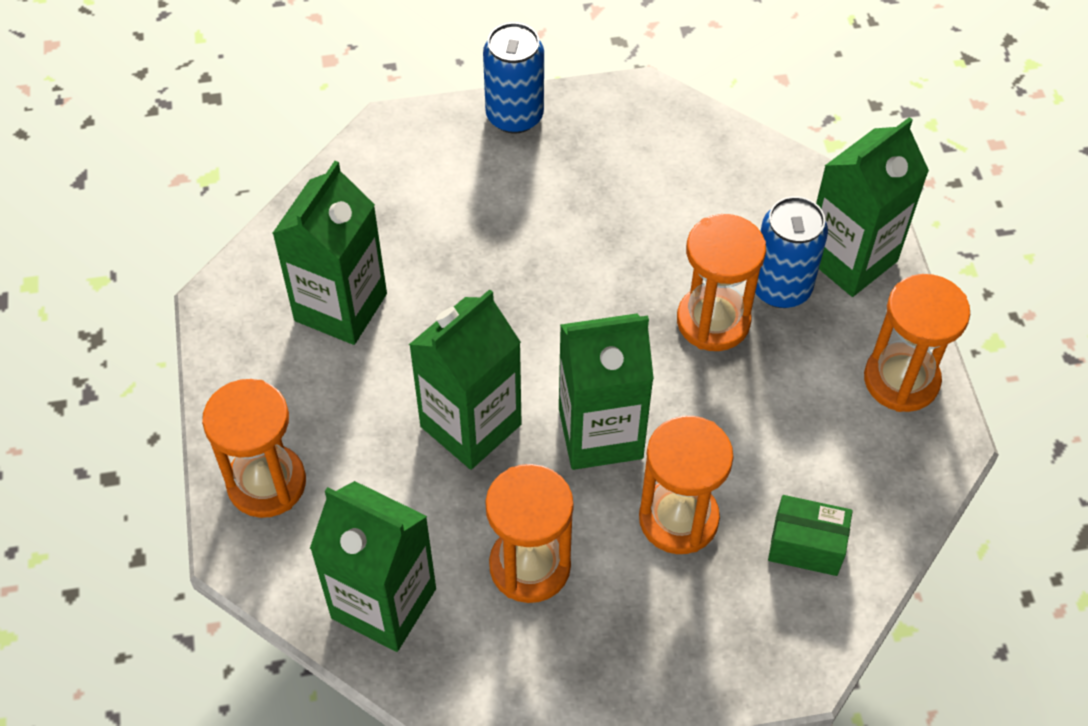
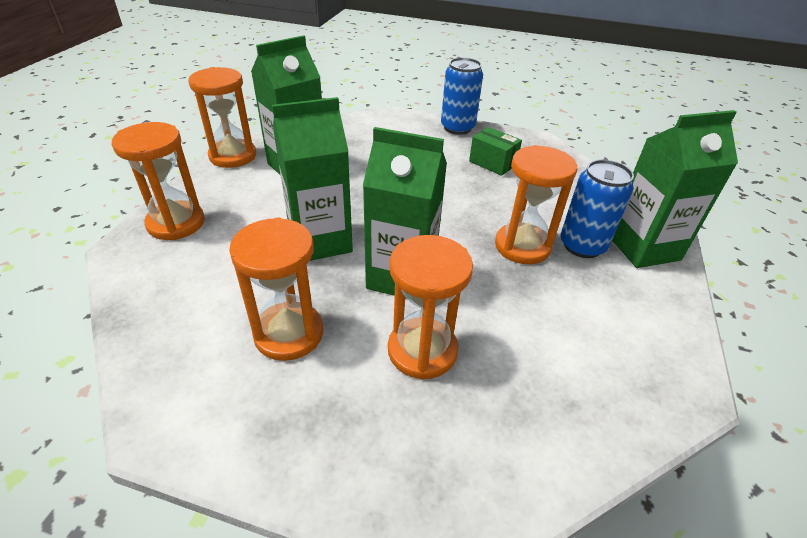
camera: 25 degrees right, 15 degrees down
green carton [310,481,436,652] -> none
green box [768,495,852,576] -> green box moved to [469,127,522,176]
orange hourglass [864,274,970,412] -> orange hourglass moved to [188,67,256,168]

